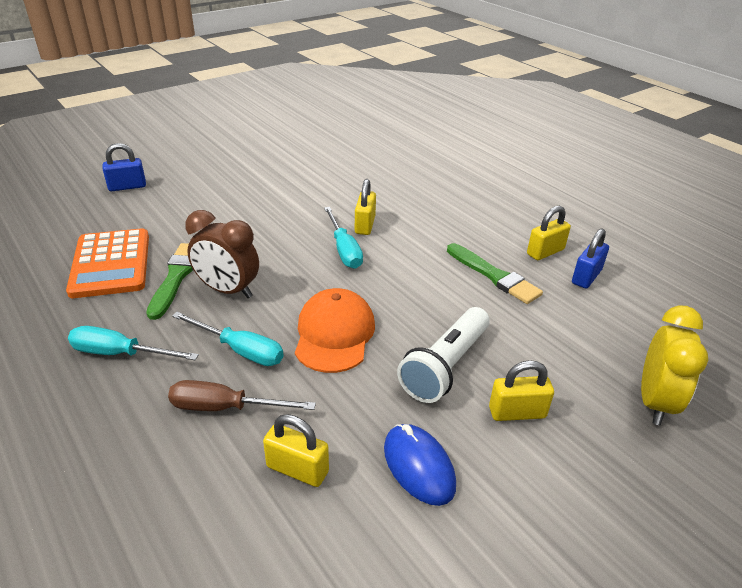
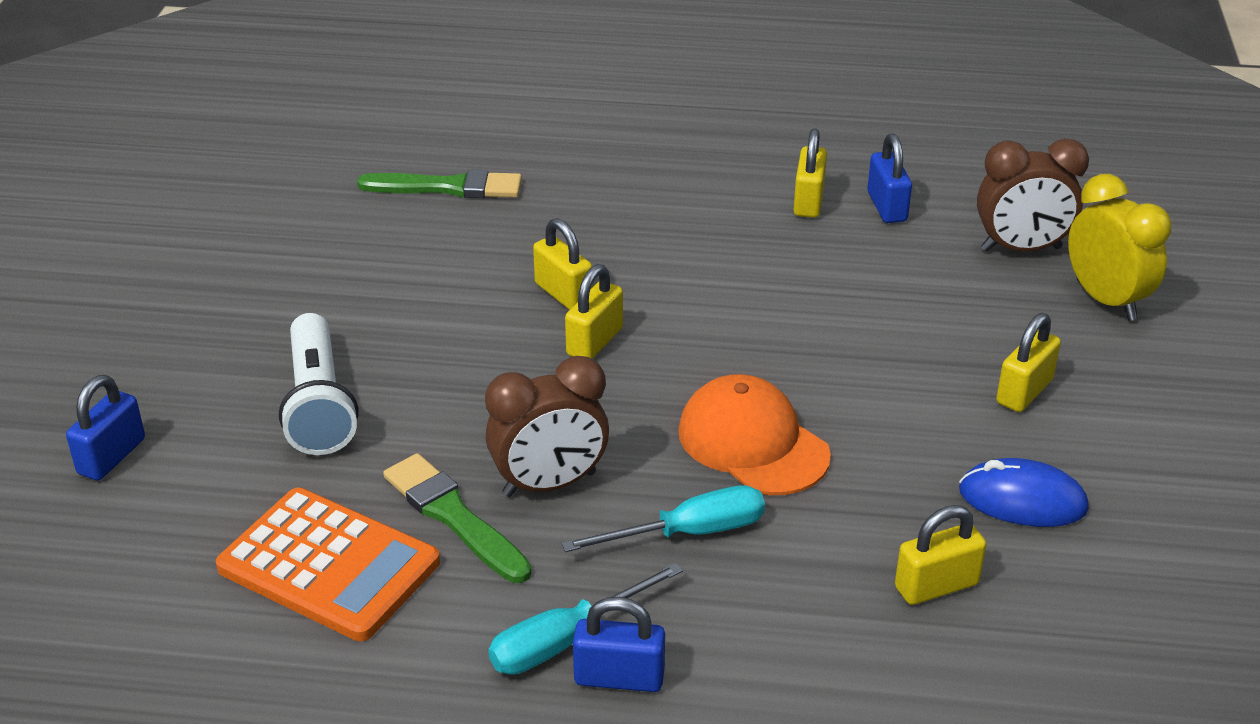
camera: 45 degrees left, 0 degrees up
brown screwdriver [168,380,316,411] -> none
turquoise screwdriver [324,207,363,269] -> yellow padlock [565,264,623,359]
white flashlight [397,307,490,403] -> white flashlight moved to [279,313,358,455]
green brush [447,243,543,304] -> green brush moved to [357,170,522,198]
none -> blue padlock [573,597,665,692]
none -> brown clock [977,138,1089,252]

